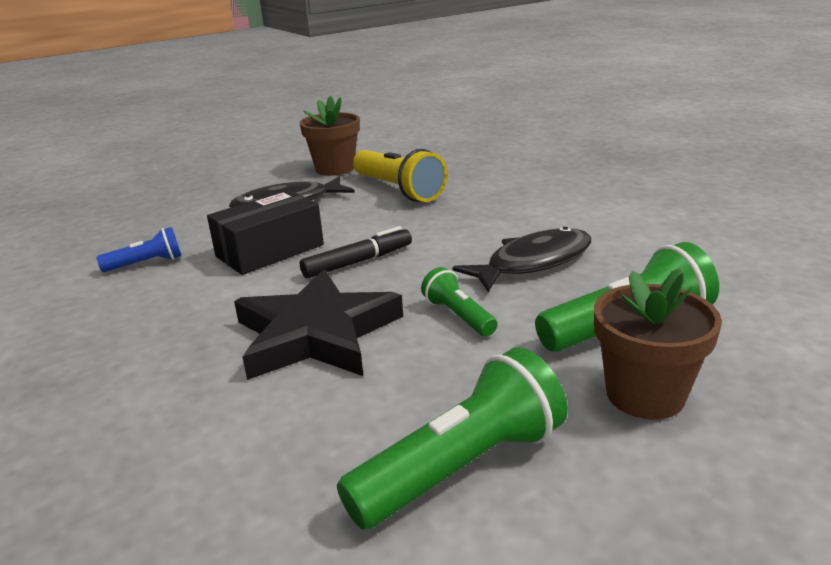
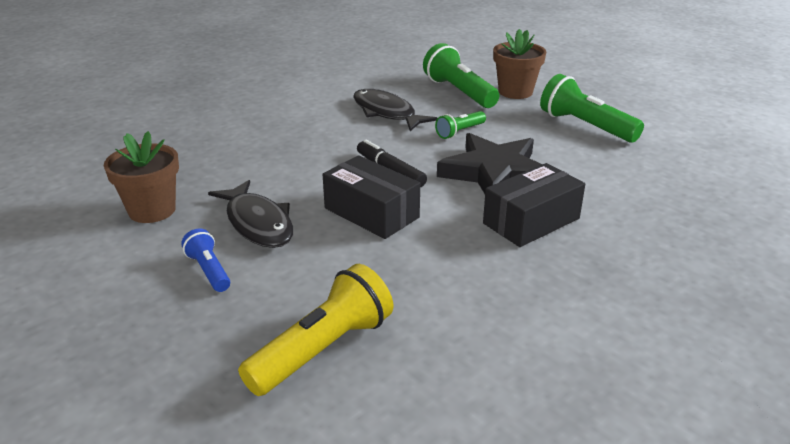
camera: 100 degrees left, 5 degrees up
blue flashlight [96,227,182,272] -> blue flashlight moved to [181,228,230,292]
yellow flashlight [353,149,447,202] -> yellow flashlight moved to [238,264,393,396]
none -> black box [483,163,585,247]

